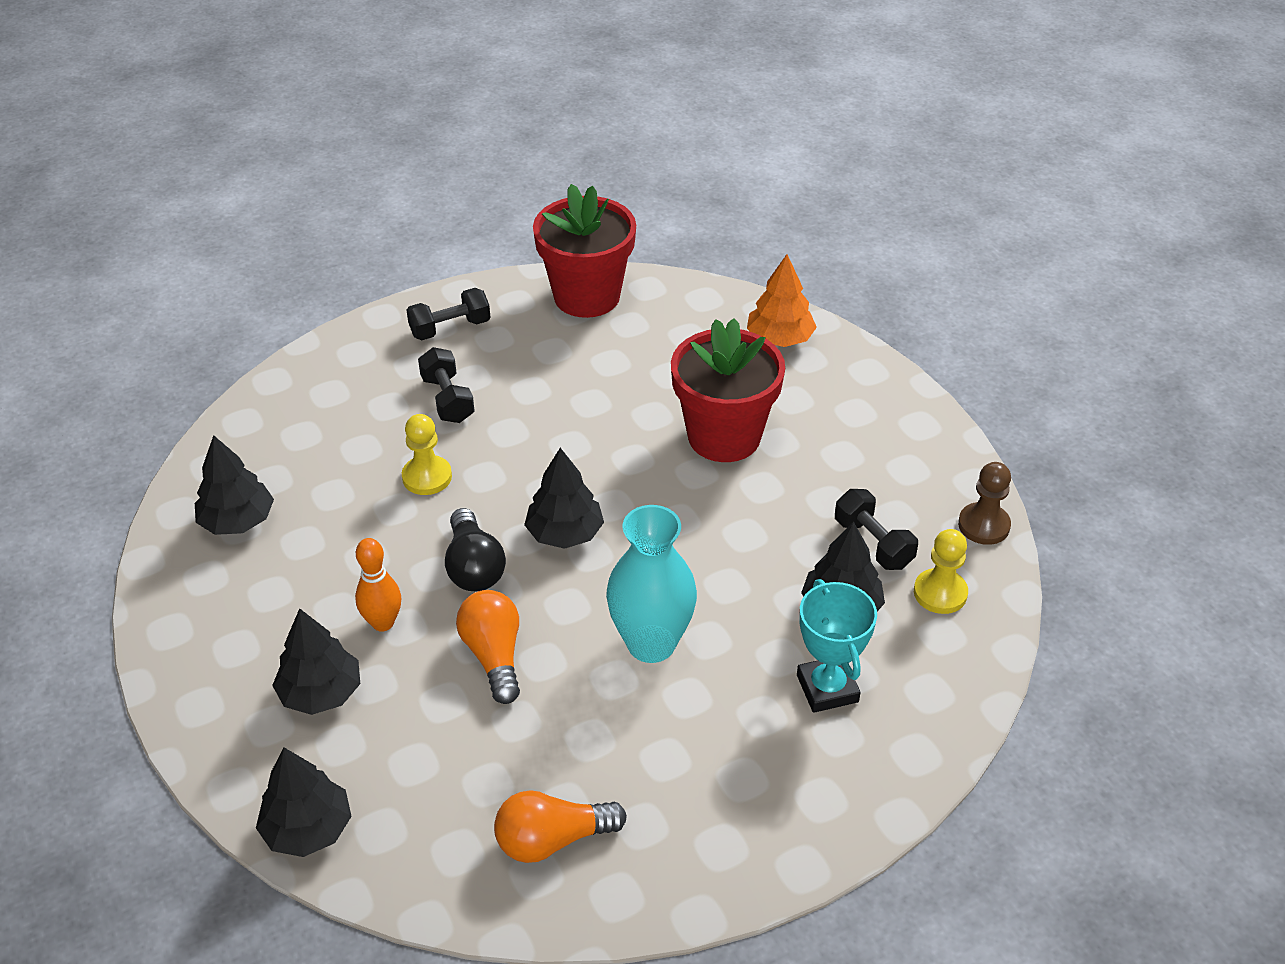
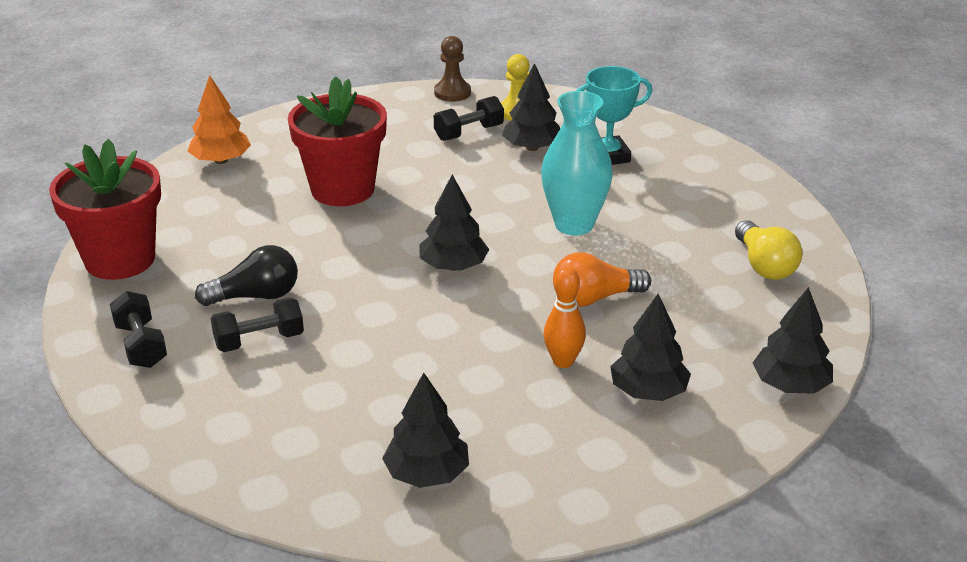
camera: 90 degrees left, 10 degrees down
yellow pawn [402,414,452,495] -> none
black light bulb [445,508,506,591] -> black light bulb moved to [195,245,298,306]
orange light bulb [494,790,627,863] -> yellow light bulb [735,220,803,280]

